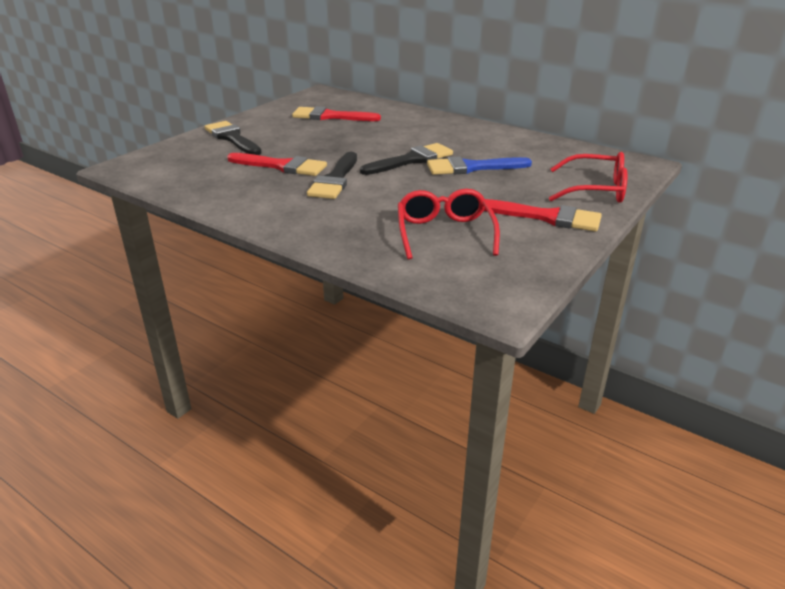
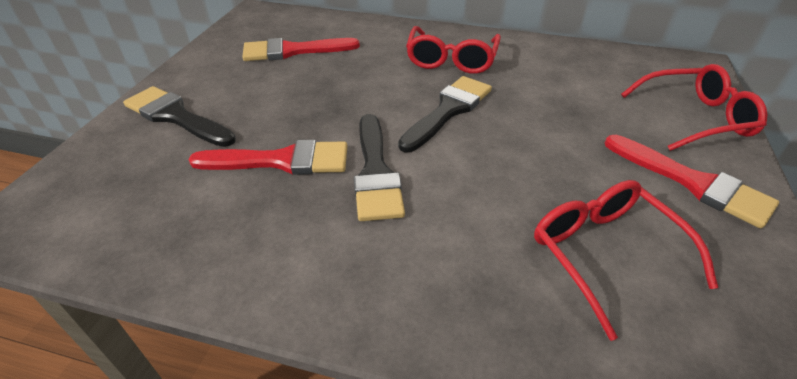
camera: 20 degrees left, 10 degrees up
blue brush [427,156,532,175] -> none
red brush [484,199,602,231] -> red brush turned 45 degrees clockwise [605,135,779,228]
none -> red glasses [406,26,501,74]

